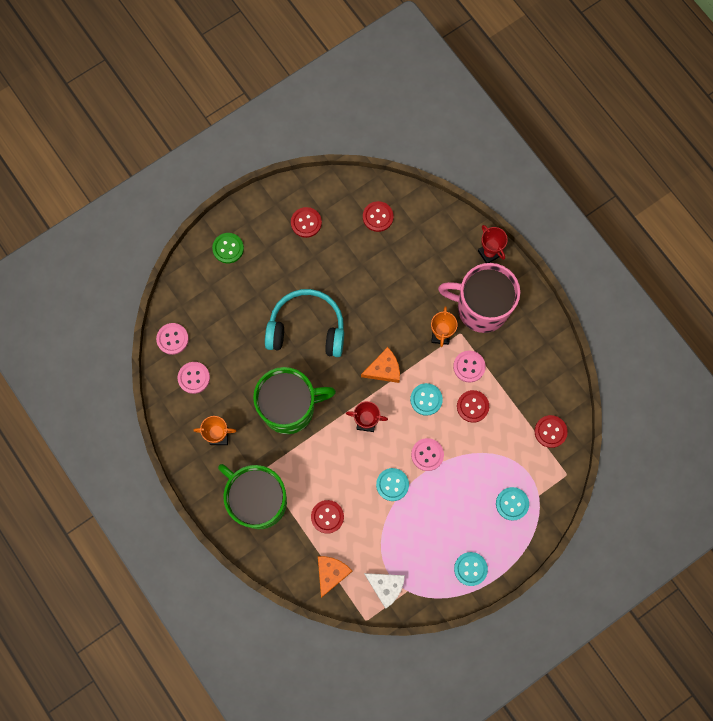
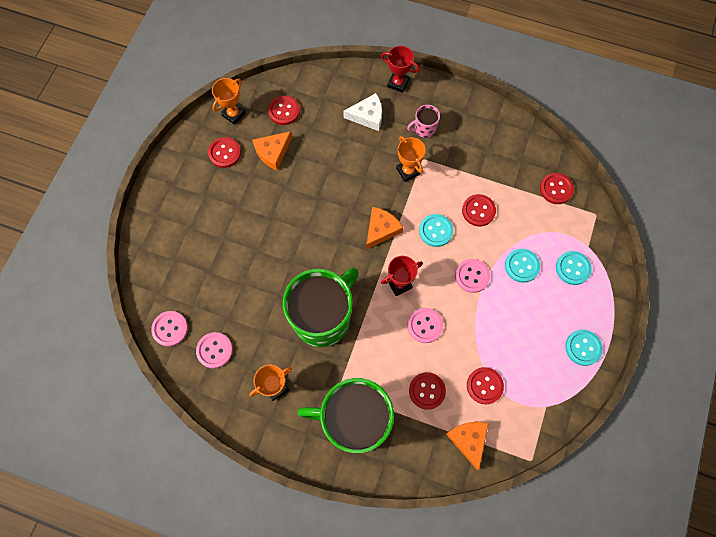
camera: 35 degrees left, 5 degrees down
green button [212,233,244,263] -> none
turquoise headphones [265,289,344,357] -> none
white cheese [364,573,405,609] -> white cheese moved to [343,93,382,131]
turquoise button [376,468,409,501] -> turquoise button moved to [505,249,540,283]
pink mug [438,263,520,333] -> pink mug [407,105,440,138], size x0.41
pink button [453,351,486,383] -> pink button moved to [407,308,443,343]
none -> orange trophy [212,78,246,125]
none -> orange cheese [252,131,292,170]
none -> red button [467,367,504,404]

